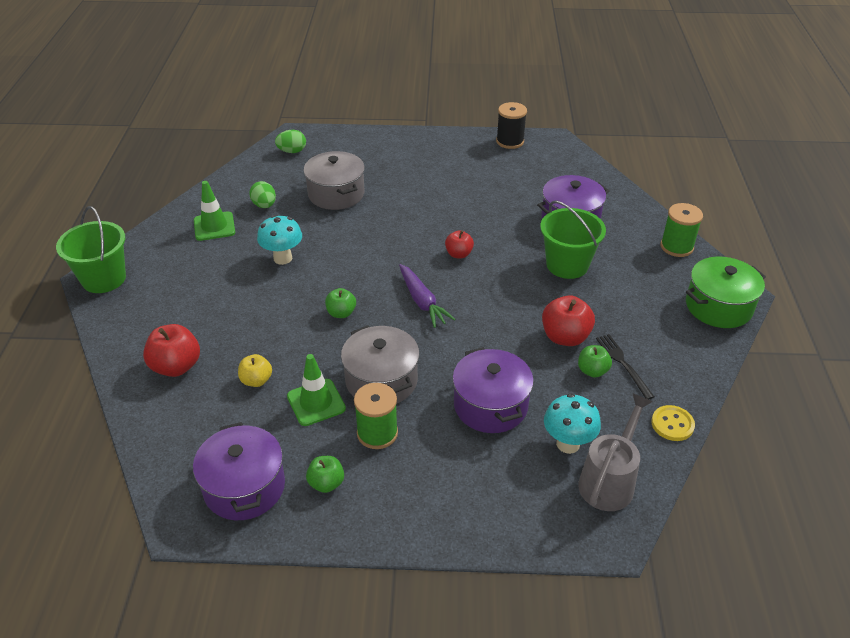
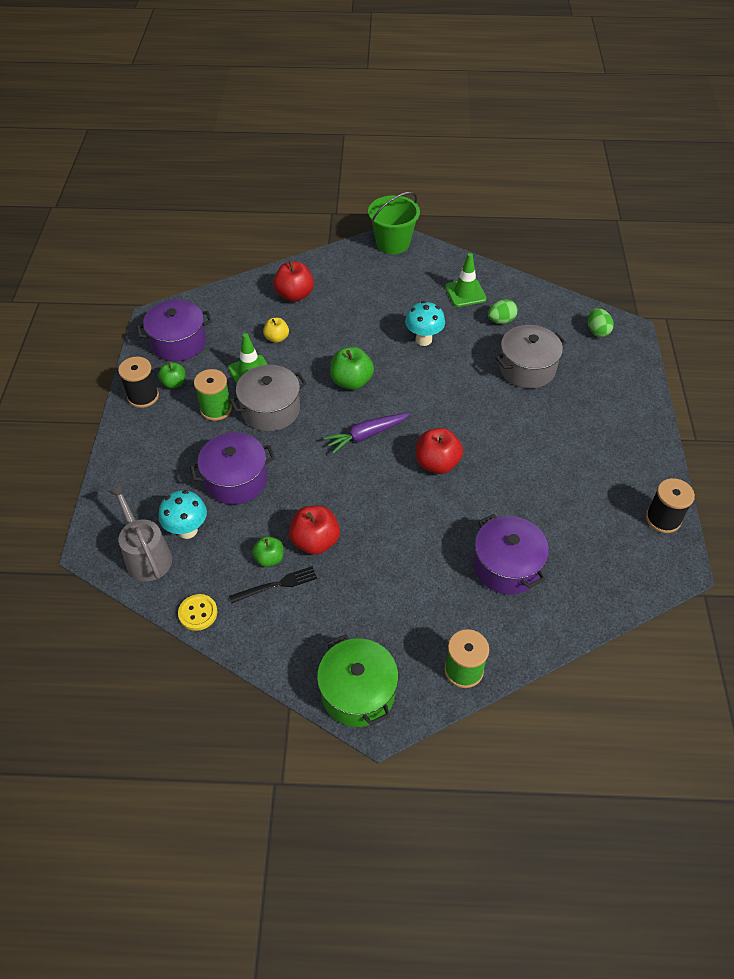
camera: 90 degrees right, 10 degrees up
green apple [325,288,356,318] -> green apple [330,347,374,390], size x1.62
red apple [445,230,474,258] -> red apple [416,428,463,474], size x1.62
green bucket [540,200,606,279] -> none
grey watering can [578,393,653,511] -> grey watering can turned 150 degrees counterclockwise [108,484,172,581]
none -> black spool [118,357,159,408]

